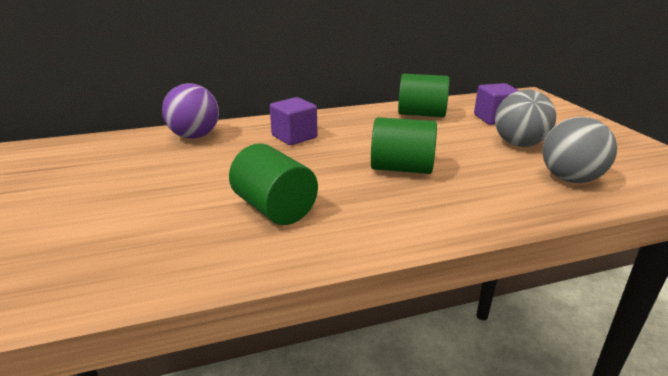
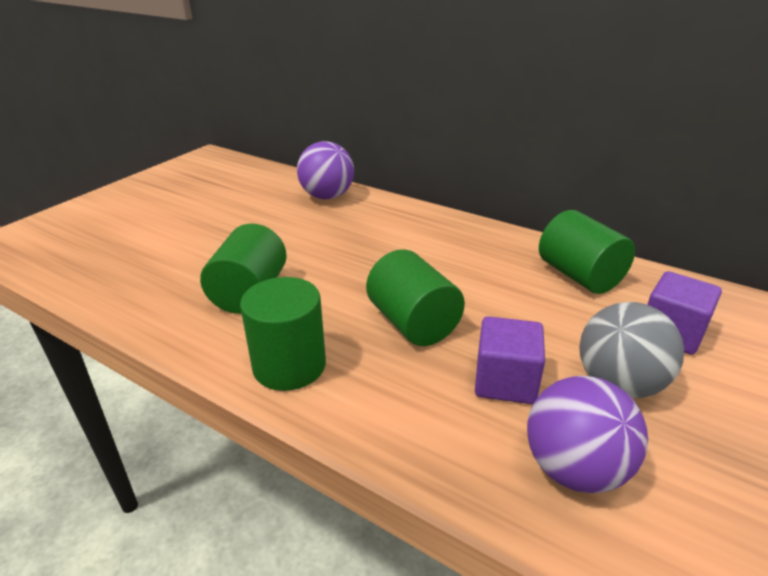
camera: 50 degrees right, 5 degrees up
purple cube [270,97,317,145] -> purple cube moved to [475,316,545,404]
grey ball [542,117,617,183] -> purple ball [527,376,648,493]
none -> green cylinder [240,277,326,391]

